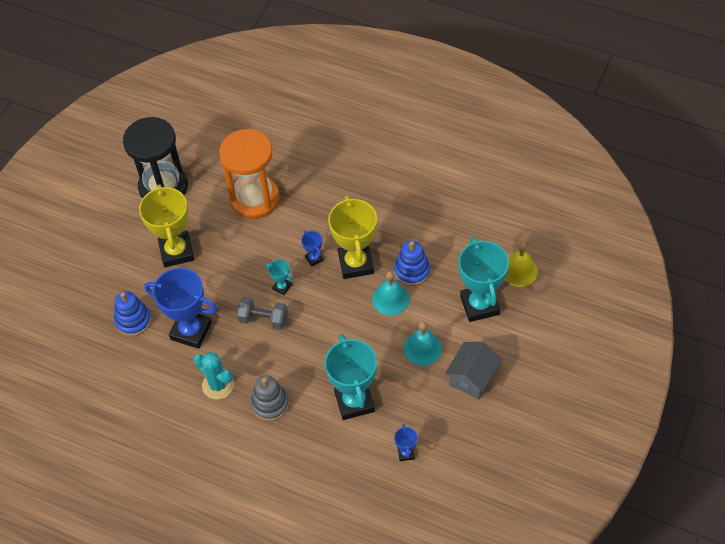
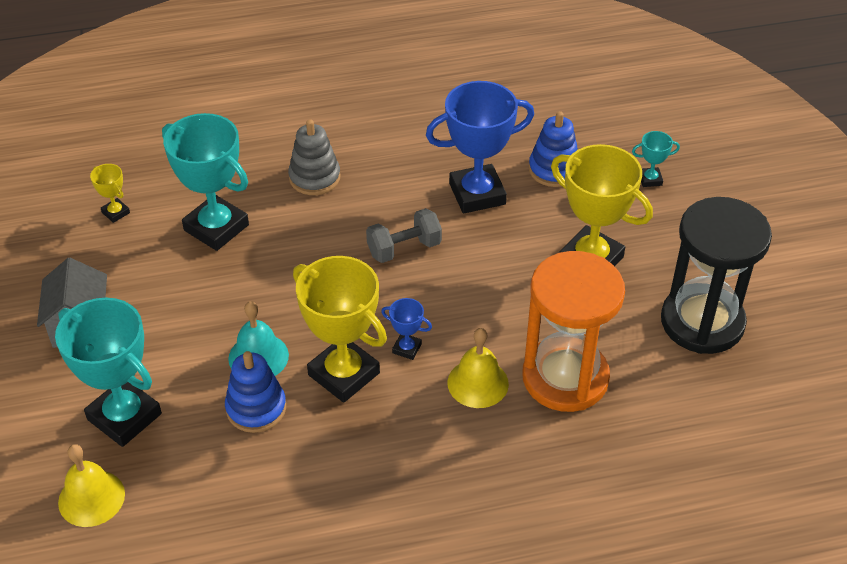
camera: 140 degrees right, 10 degrees down
turquoise cactus [194,352,234,400] -> none
turquoise trophy [265,259,294,295] -> turquoise trophy moved to [632,131,680,187]
blue trophy [394,424,418,461] -> yellow trophy [90,164,130,223]
turquoise bell [403,321,442,366] -> none
none -> yellow bell [447,328,509,408]

